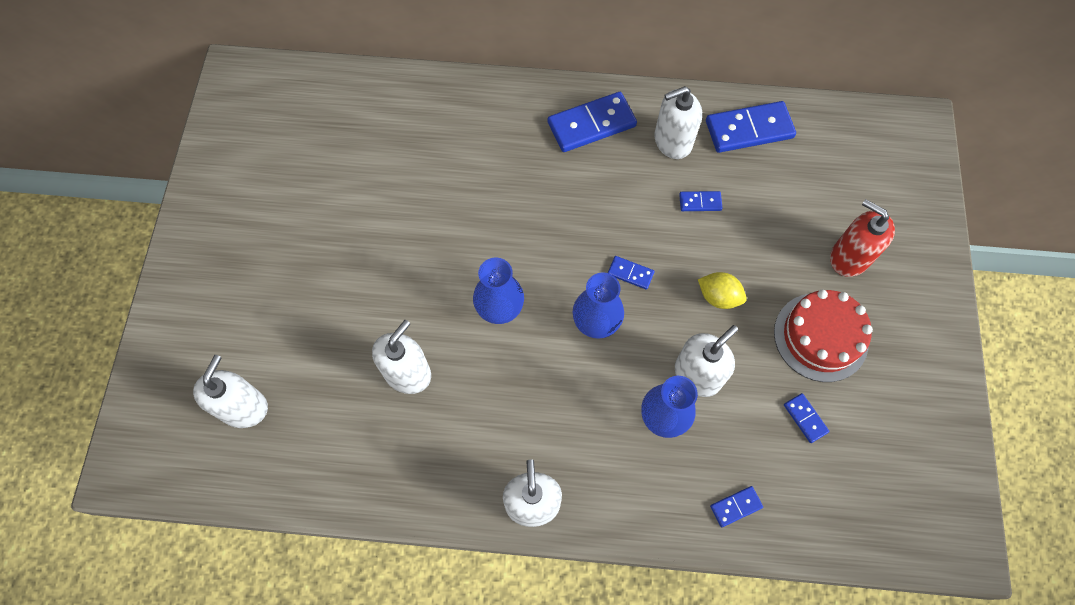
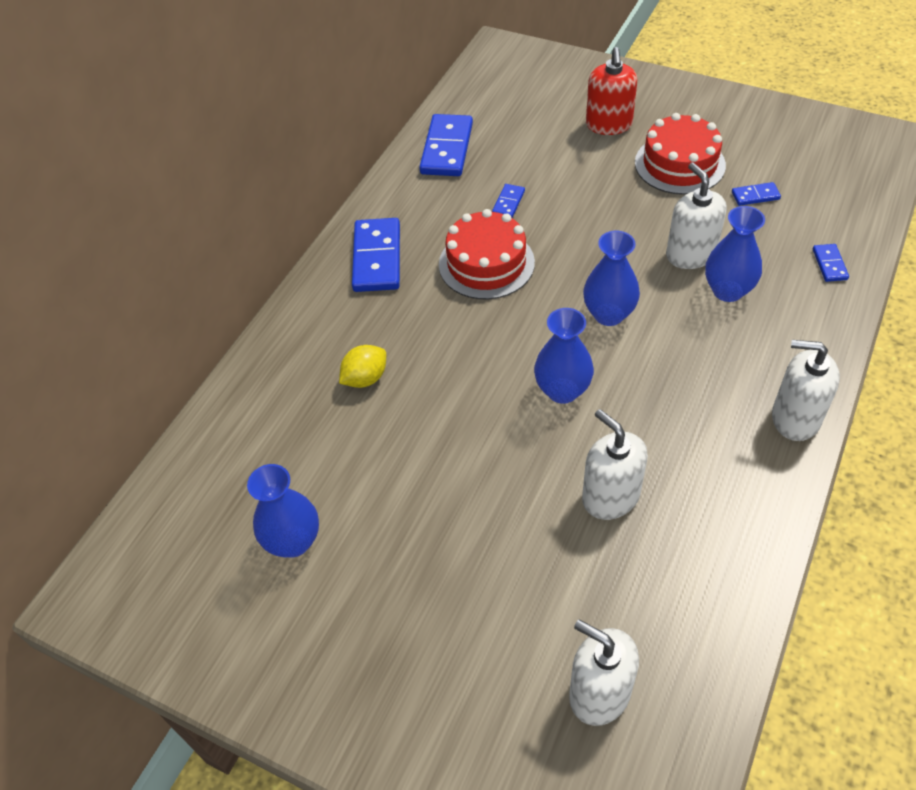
camera: 65 degrees left, 15 degrees down
blue domino [608,256,654,290] -> none
white soap dispenser [654,86,702,159] -> none
yellow lemon [698,272,747,309] -> yellow lemon moved to [339,345,386,388]
red soap dispenser [830,199,895,277] -> red soap dispenser turned 60 degrees counterclockwise [586,47,637,135]
none -> blue vase [247,464,319,558]
none -> red cake [439,209,535,299]

